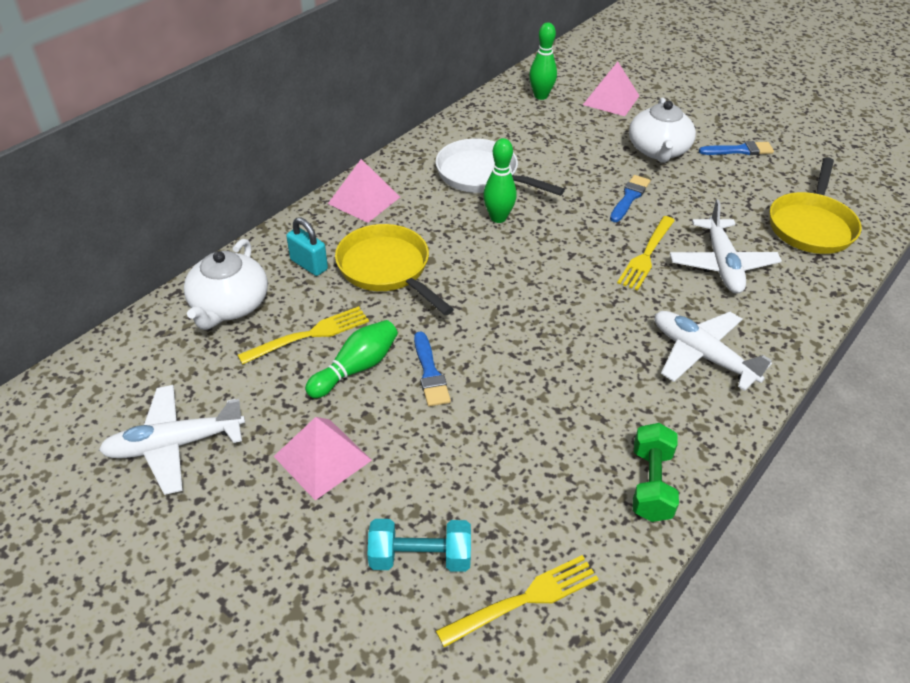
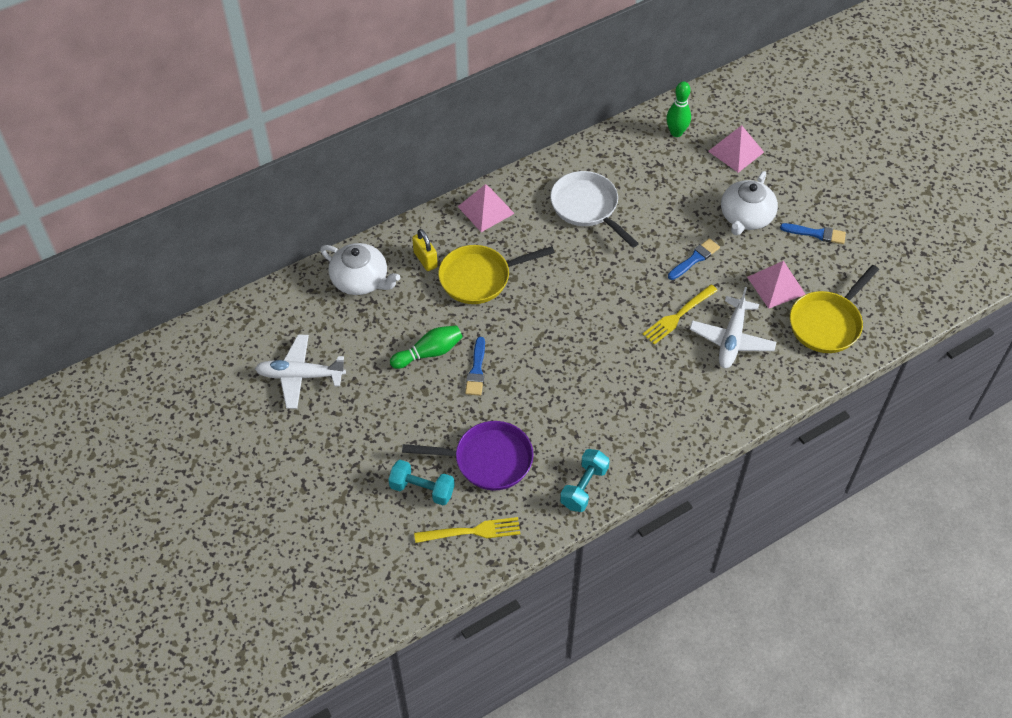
camera: 20 degrees right, 10 degrees up
white teapot [184,239,268,330] -> white teapot turned 90 degrees counterclockwise [320,243,400,295]
yellow fork [238,306,369,365] -> none
pink pyramid [274,417,372,500] -> pink pyramid moved to [747,261,805,309]
turquoise padlock [286,217,328,276] -> yellow padlock [412,229,438,271]
yellow pan [335,224,454,315] -> yellow pan turned 90 degrees counterclockwise [438,245,555,304]
green bowling pin [483,138,517,223] -> none
green dumbbell [633,423,679,522] -> turquoise dumbbell [560,449,610,512]
white plane [655,311,772,391] -> none
none -> purple pan [402,421,534,490]

